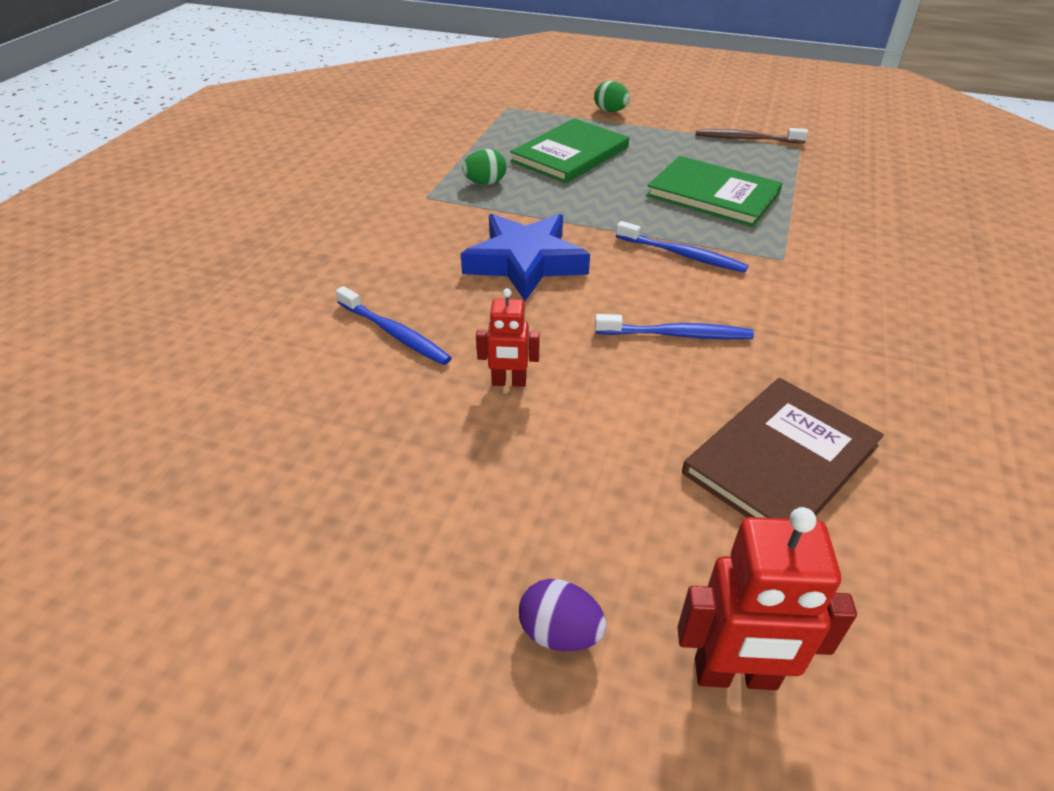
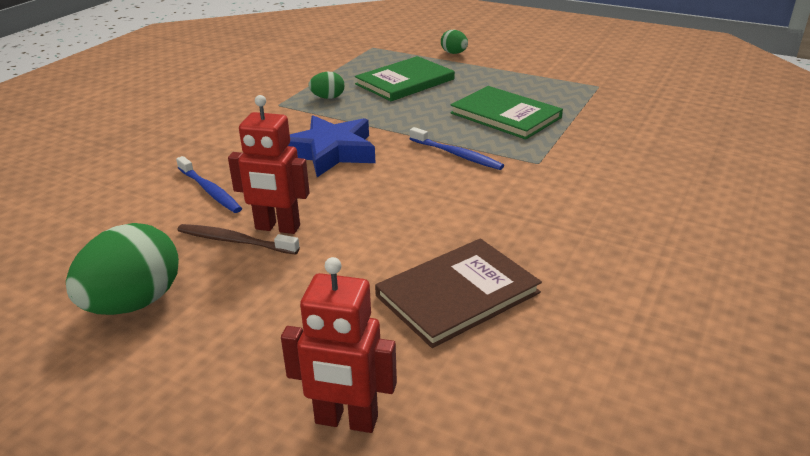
camera: 10 degrees right, 10 degrees down
red robot [476,288,540,387] -> red robot [228,95,310,234], size x1.63
purple egg [519,579,607,651] -> none
blue toothbrush [595,314,754,339] -> none
brown toothbrush [696,128,808,143] -> brown toothbrush moved to [177,224,300,255]
none -> green egg [66,223,179,315]

